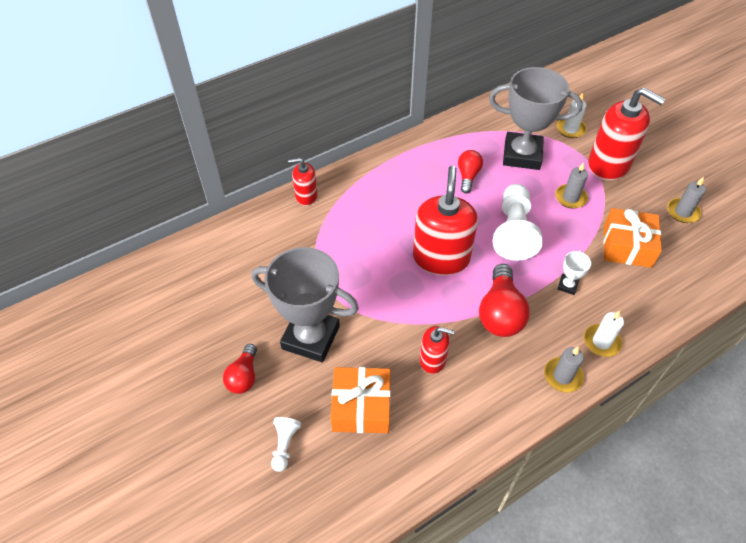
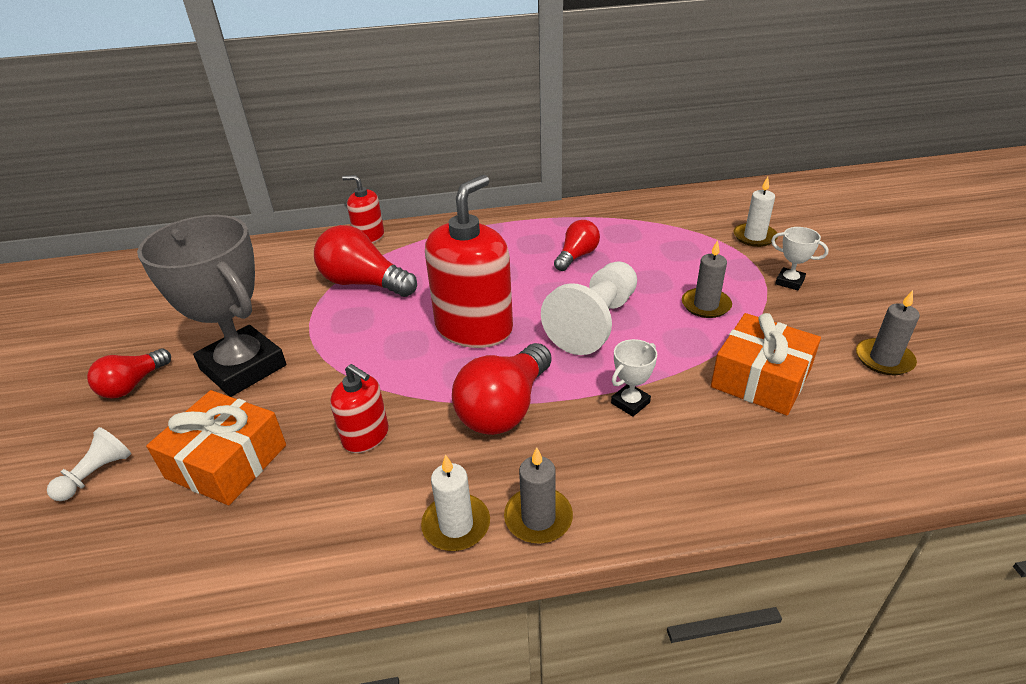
camera: 25 degrees right, 15 degrees down
grey trophy [489,67,583,170] -> none
white candle [584,311,624,357] -> white candle moved to [421,454,490,551]
red soap dispenser [588,87,665,180] -> white trophy [771,227,829,290]
none -> red light bulb [314,225,417,297]

